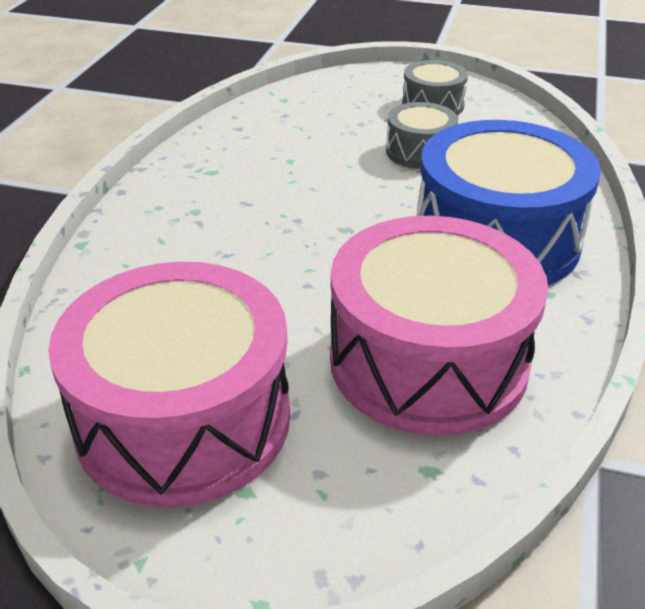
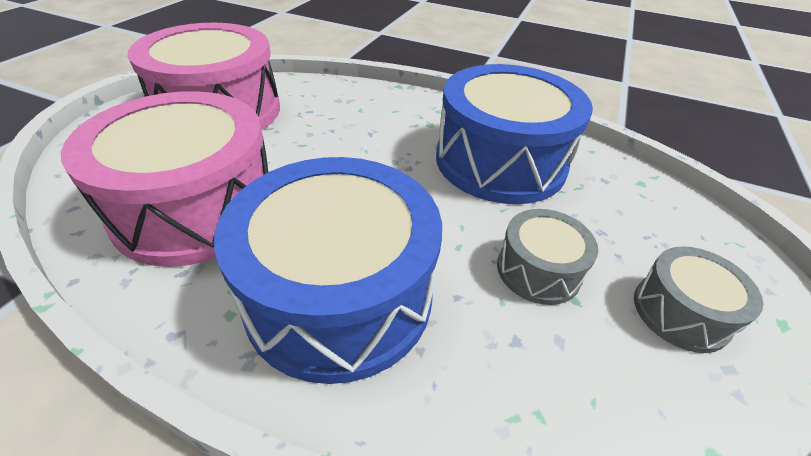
camera: 95 degrees right, 5 degrees up
none -> blue drum [436,64,593,204]

